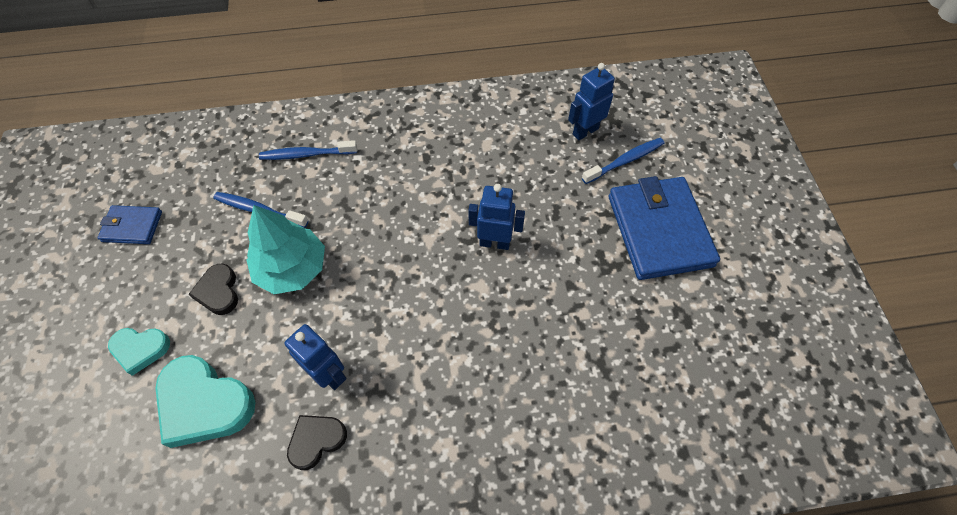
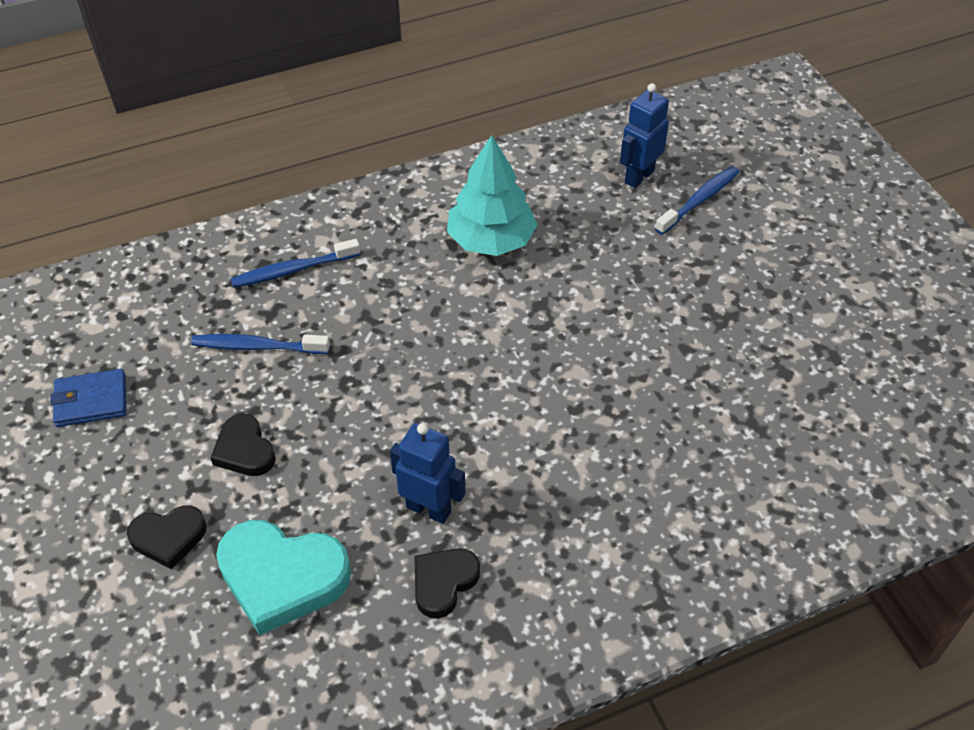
camera: 15 degrees left, 10 degrees down
turquoise heart [108,328,170,376] -> black heart [127,505,207,569]
turquoise tree [247,205,325,294] -> turquoise tree moved to [447,135,538,256]
blue robot [468,184,525,250] -> none
blue wallet [609,176,720,280] -> none

